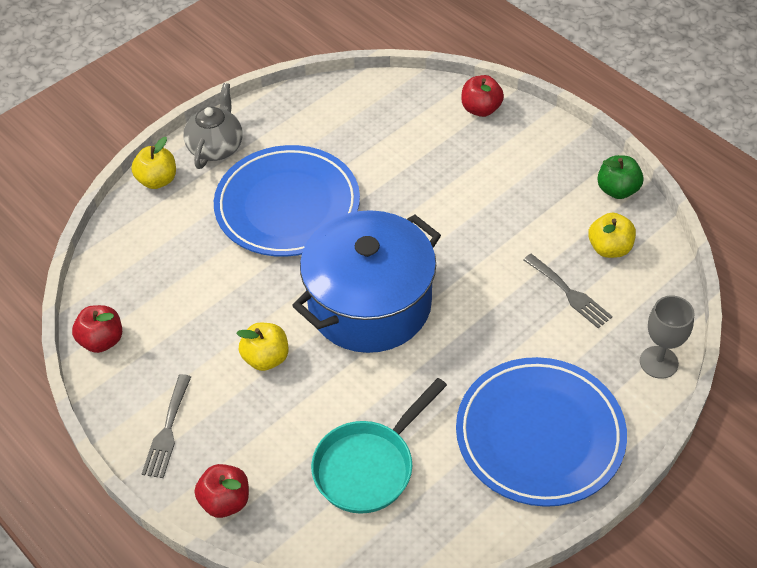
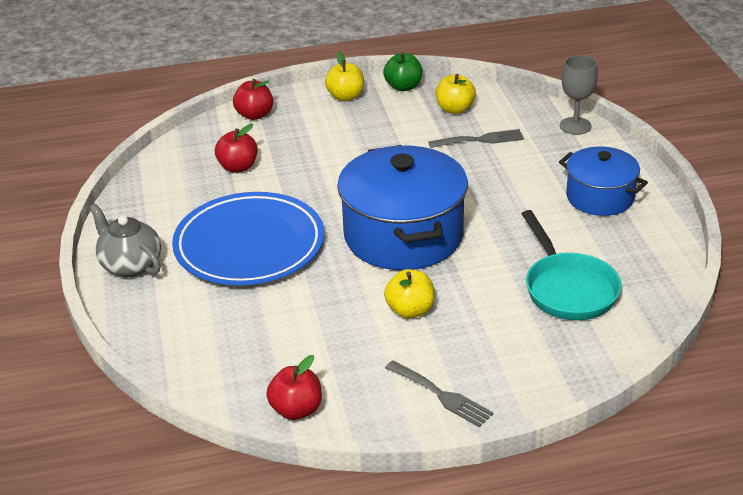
camera: 60 degrees left, 15 degrees down
yellow apple [131,137,176,189] -> yellow apple moved to [325,52,364,101]
red apple [195,464,249,518] -> red apple moved to [215,124,258,173]
blue plate [456,357,627,507] -> blue pot [559,146,648,216]

